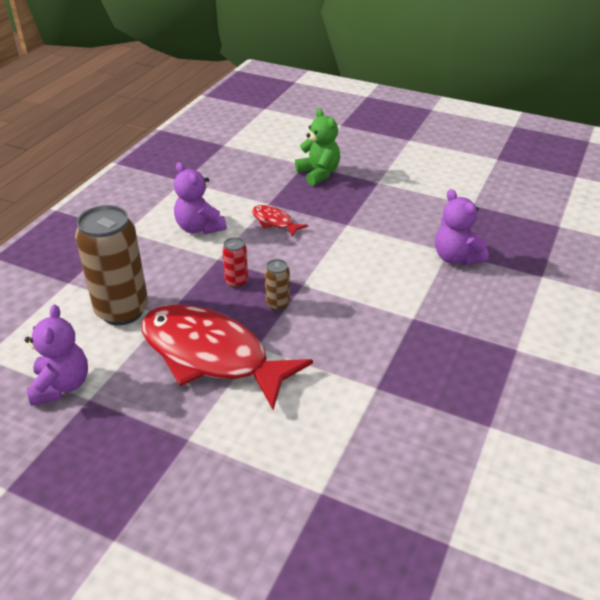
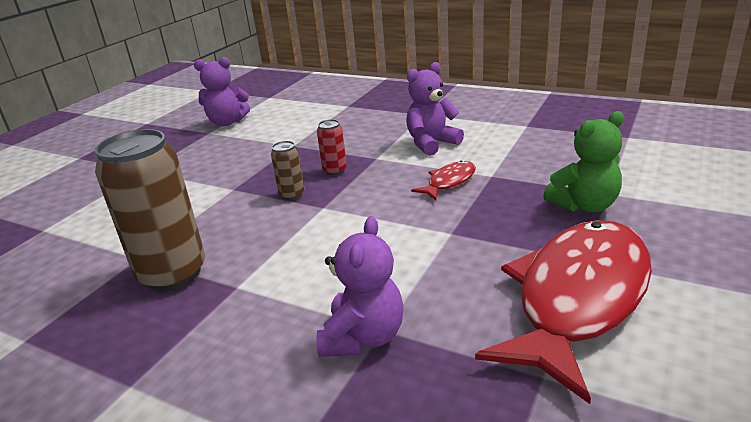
camera: 95 degrees right, 10 degrees down
brown can [75,205,148,325] -> brown can moved to [95,129,205,292]
red fish [141,304,313,410] -> red fish moved to [475,220,652,404]
purple teddy bear [435,189,489,266] -> purple teddy bear turned 135 degrees clockwise [316,216,404,357]

